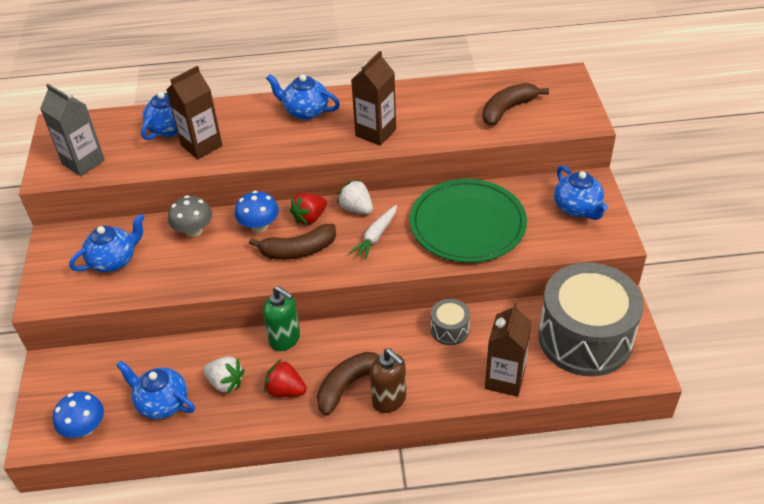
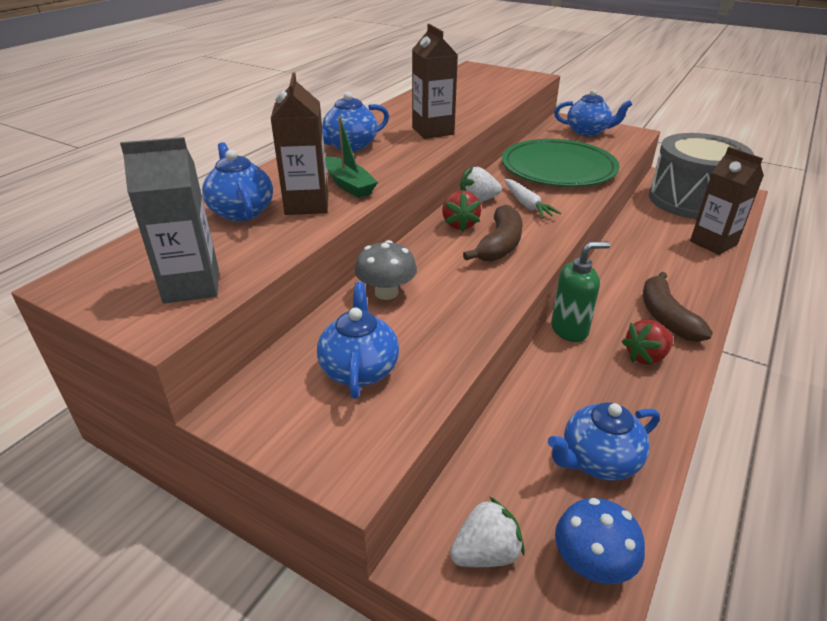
camera: 55 degrees left, 10 degrees down
white strawberry [203,357,245,394] -> white strawberry moved to [450,496,525,567]
blue mushroom [235,191,279,232] -> none
brown soap dispenser [370,348,406,413] -> none
grey drum [431,299,470,345] -> none
brown banana [483,83,549,126] -> none
none -> green boat [325,117,378,198]

